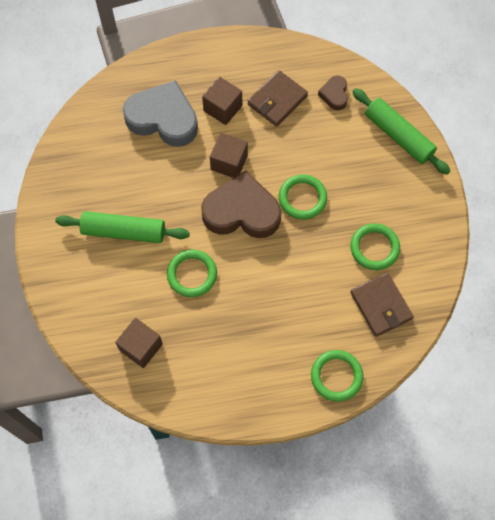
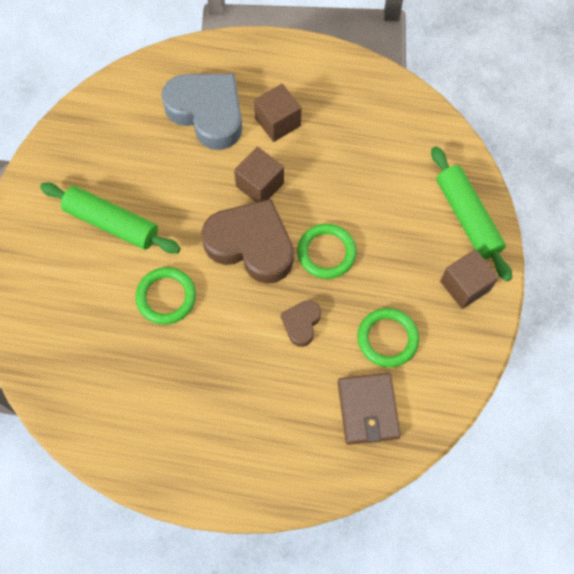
camera: 20 degrees right, 0 degrees up
brown cube [115,318,163,368] -> brown cube moved to [440,249,499,309]
brown wallet [248,70,308,127] -> none
green ring [311,350,364,402] -> none
brown heart [318,75,348,110] -> brown heart moved to [281,300,321,347]

